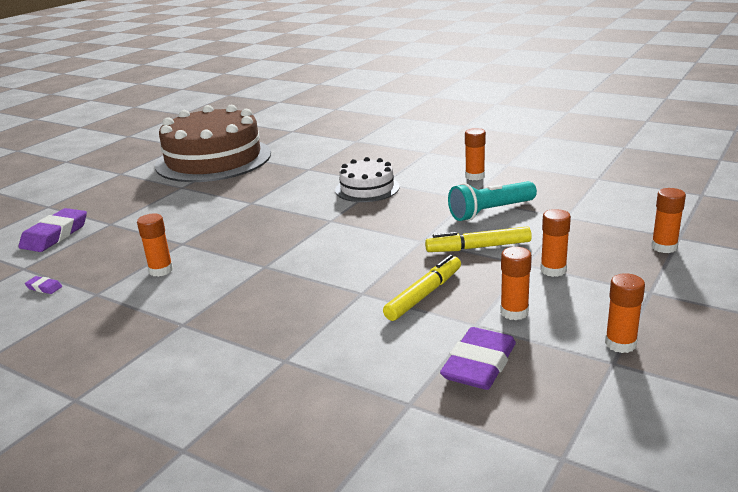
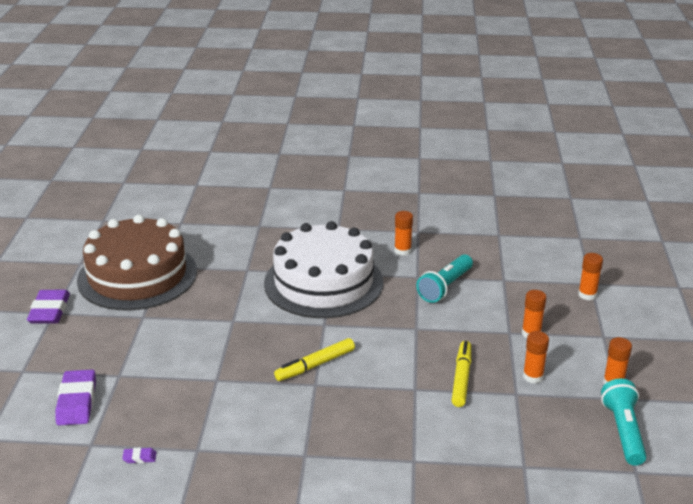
camera: 30 degrees left, 5 degrees up
orange glue stick [137,214,173,277] -> none
white cake [335,157,400,202] -> white cake [264,221,383,318], size x2.03
yellow marker [425,226,532,252] -> yellow marker moved to [274,338,355,381]
purple eraser [440,327,516,390] -> purple eraser moved to [27,290,70,324]
none -> turquoise flashlight [601,378,647,466]

